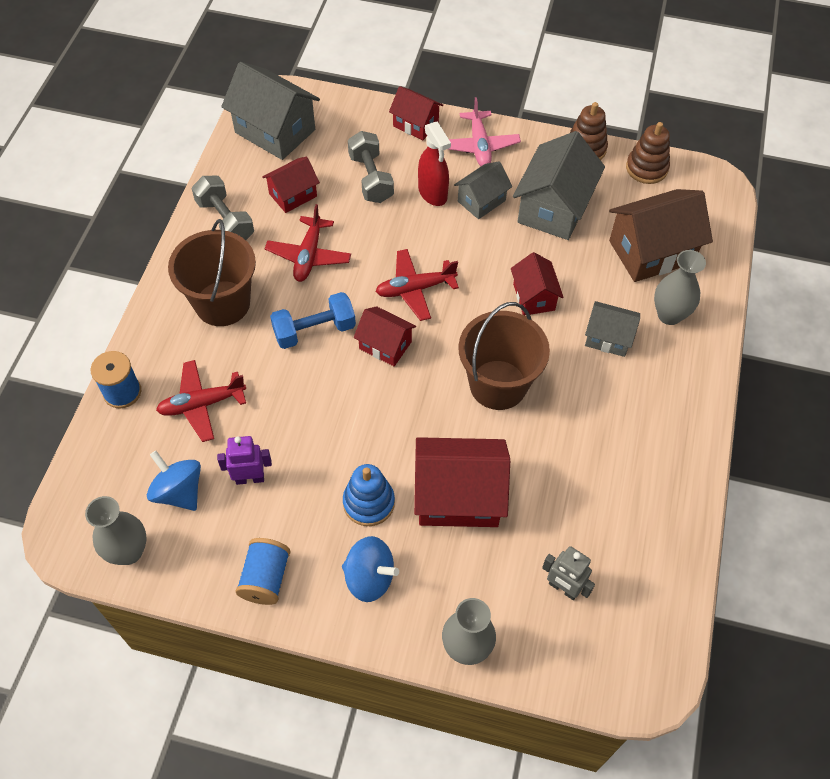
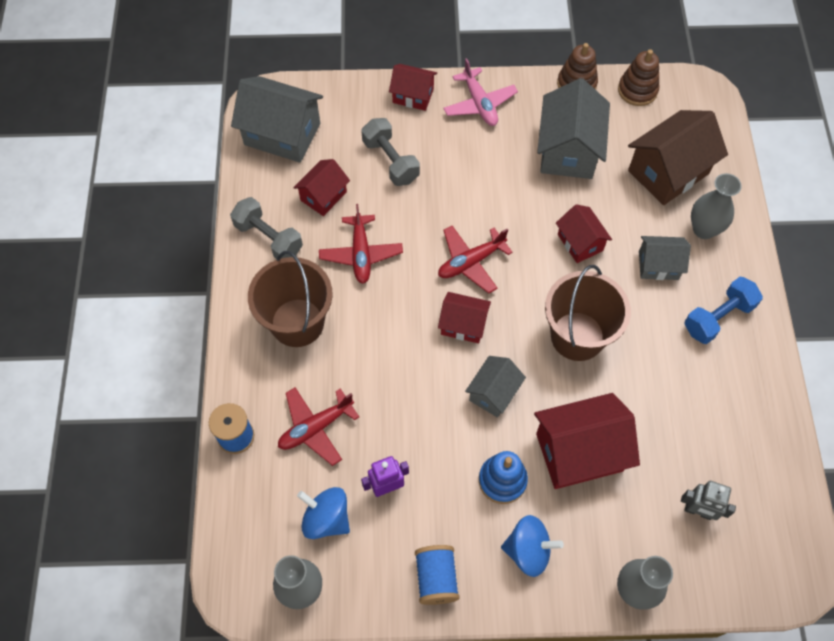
camera: 15 degrees left, 5 degrees up
blue dumbbell [270,292,356,349] -> blue dumbbell moved to [684,277,763,344]
red spray bottle [418,121,451,206] -> none
grey house [454,161,512,219] -> grey house moved to [465,356,526,418]

